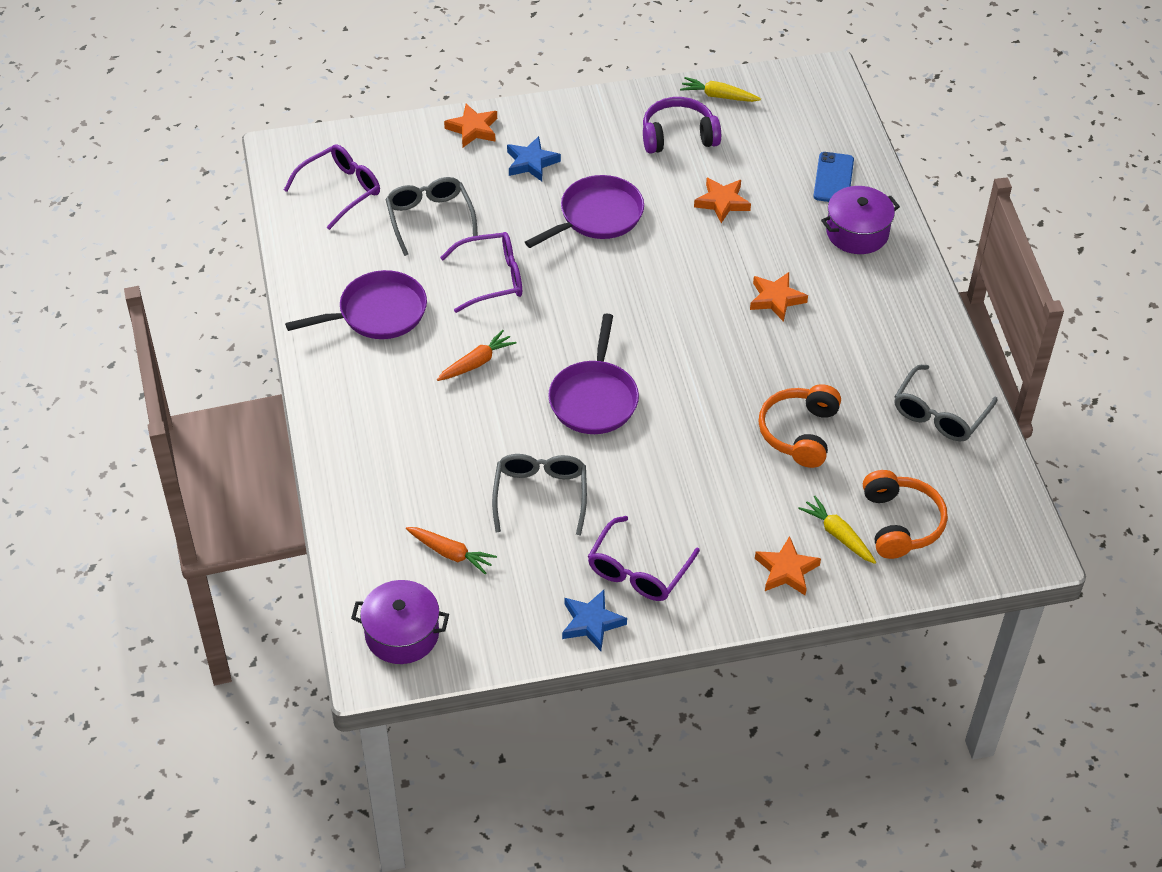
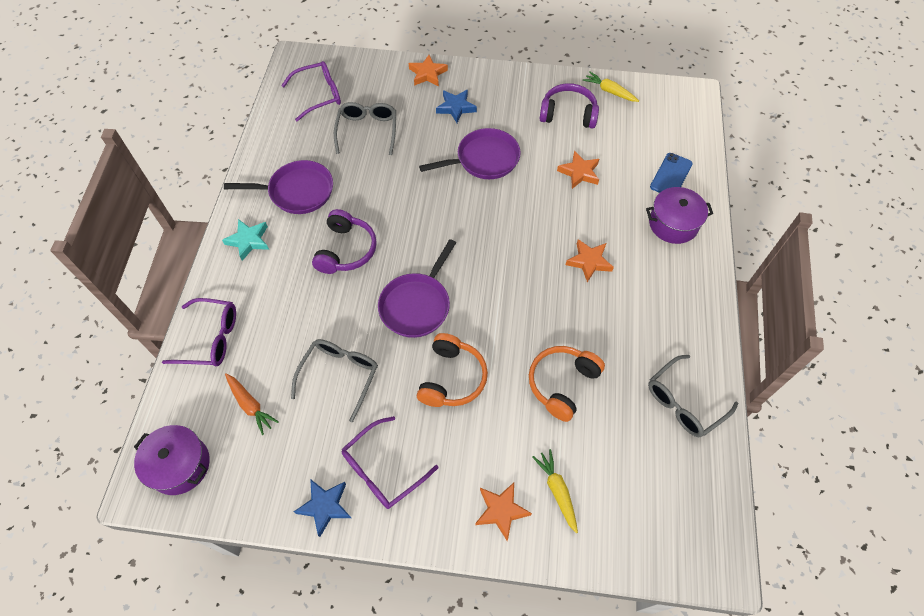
camera: 20 degrees right, 10 degrees up
orange carrot [437,330,517,381] -> purple headphones [312,209,377,274]
purple glasses [440,232,522,313] -> purple glasses moved to [162,298,236,367]
orange headphones [863,470,948,559] -> orange headphones moved to [417,333,488,407]
none -> turquoise star [222,219,269,261]

